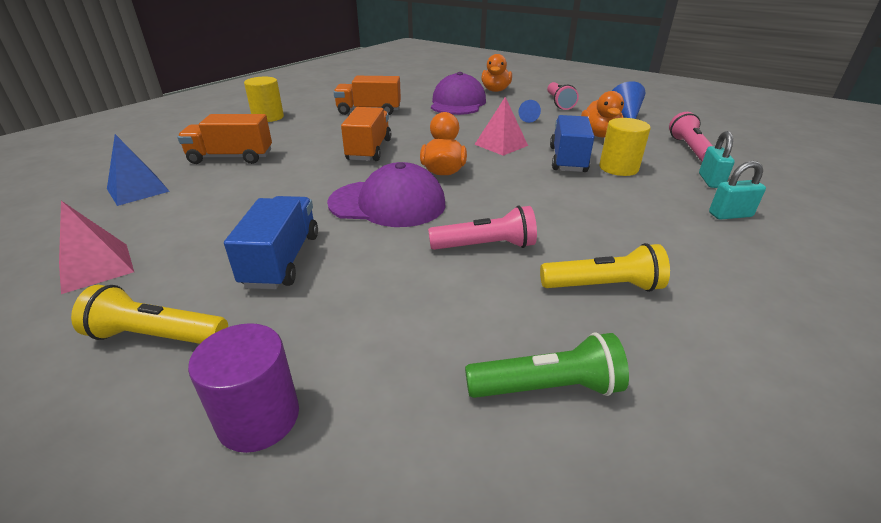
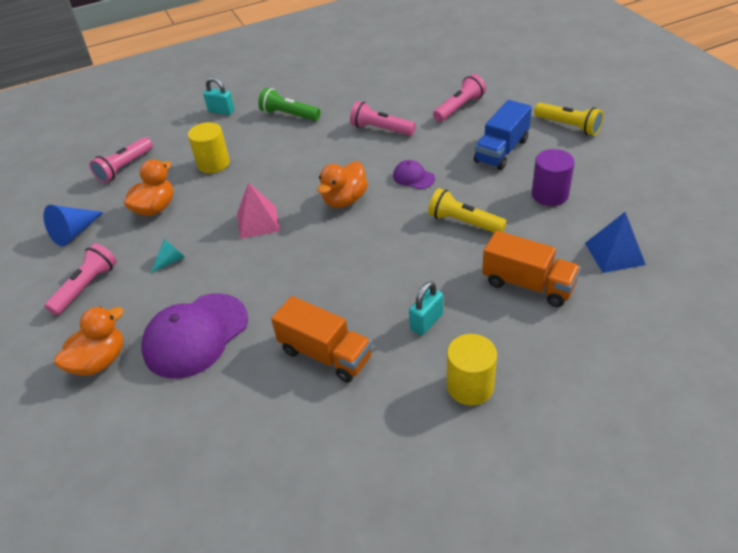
camera: 145 degrees left, 10 degrees up
pink pyramid [59,201,134,294] -> none
purple cylinder [188,323,299,453] -> purple cylinder moved to [532,149,575,206]
purple cap [327,162,445,227] -> purple cap [393,160,435,189], size x0.48
orange truck [341,107,391,161] -> none
green flashlight [465,333,629,398] -> green flashlight moved to [258,88,320,121]
blue cone [519,100,541,123] -> turquoise cone [151,239,185,273]
yellow flashlight [540,243,670,292] -> yellow flashlight moved to [428,188,507,233]
blue truck [550,115,594,172] -> none
turquoise padlock [699,131,735,188] -> turquoise padlock moved to [409,281,443,336]
none -> pink flashlight [433,74,486,122]

